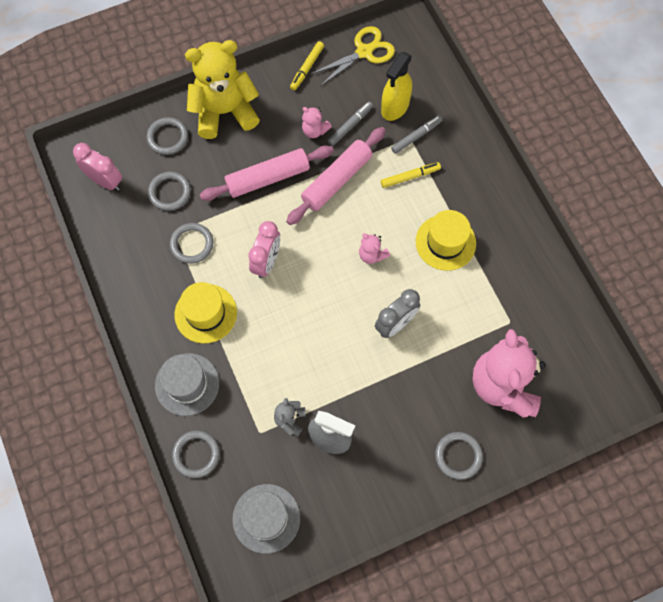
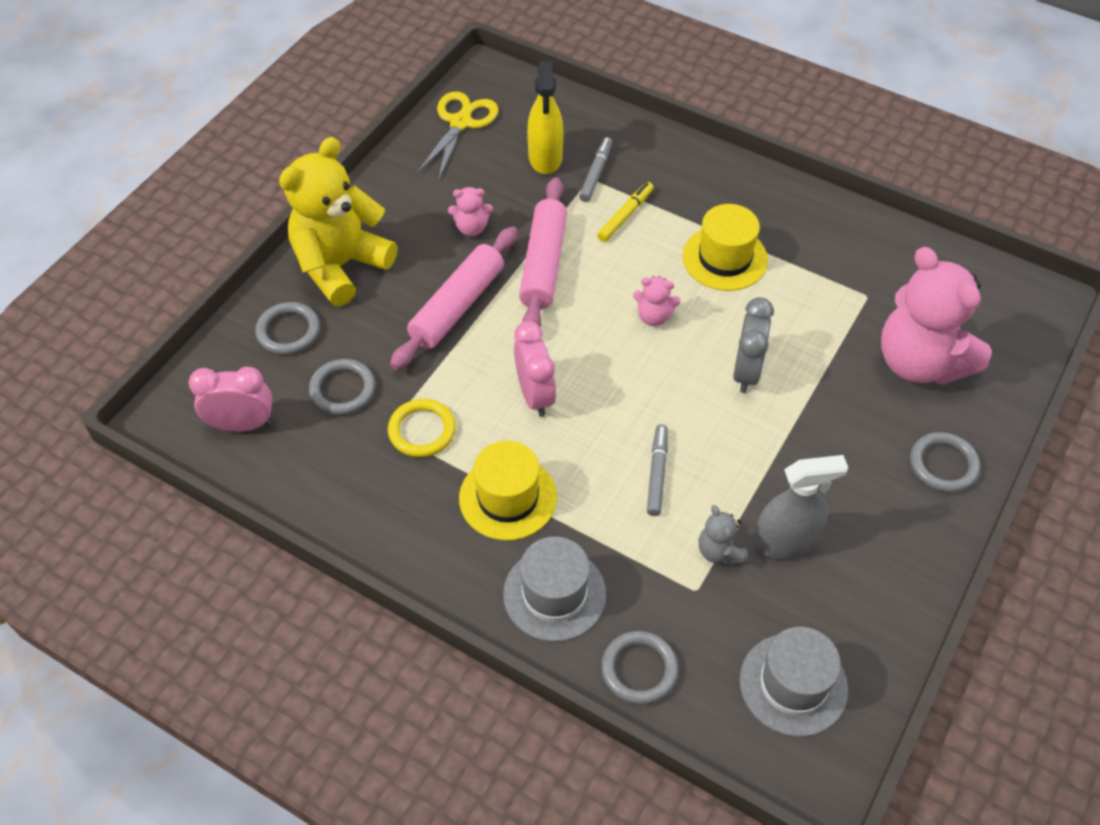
camera: 35 degrees left, 15 degrees down
grey ring [170,223,213,264] -> yellow ring [388,399,456,457]
yellow marker [290,41,324,90] -> none
grey marker [328,102,373,146] -> grey marker moved to [647,424,668,516]

